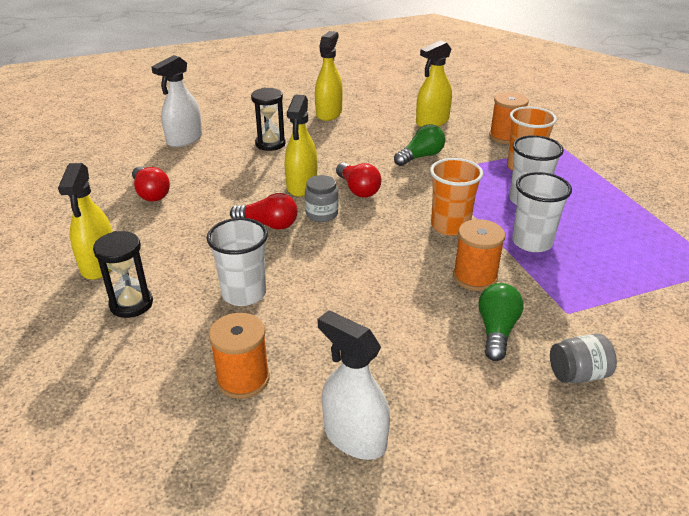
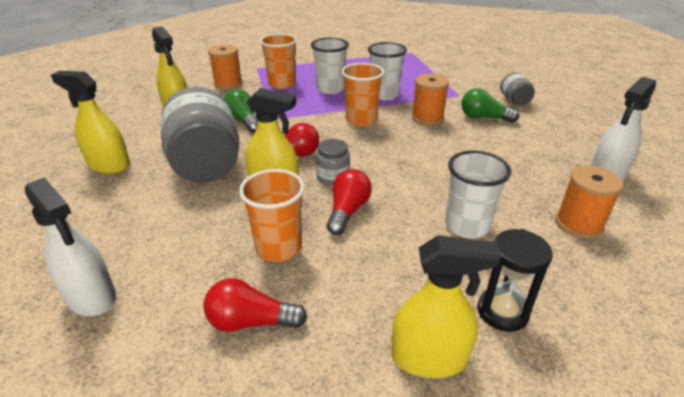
camera: 85 degrees left, 0 degrees up
red light bulb [132,166,170,202] -> red light bulb turned 150 degrees counterclockwise [203,278,307,332]
black hourglass [251,88,286,151] -> none
none -> grey jar [161,87,239,183]
none -> orange cup [239,169,305,262]

